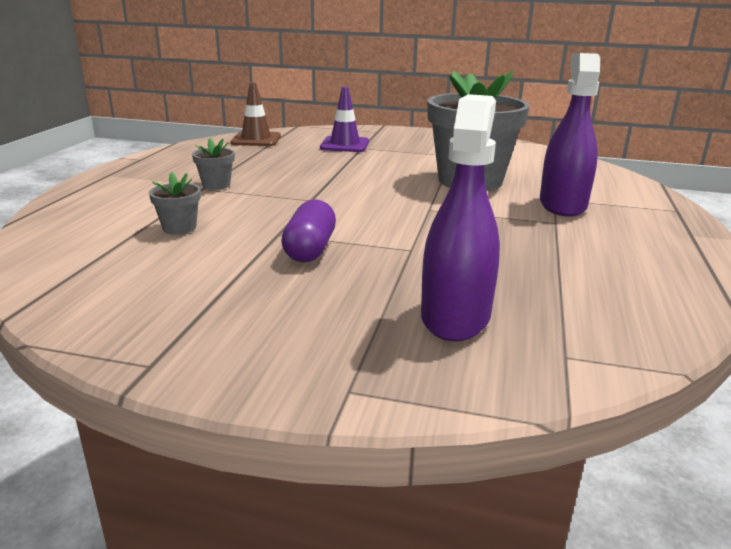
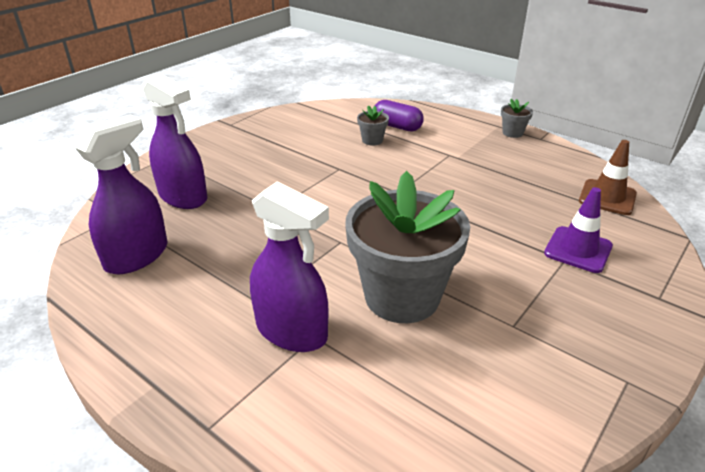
camera: 115 degrees right, 10 degrees up
grey flower pot [192,138,235,190] -> grey flower pot moved to [501,99,533,138]
purple capsule [281,199,336,262] -> purple capsule moved to [375,100,424,132]
none -> purple spray bottle [75,115,168,274]

